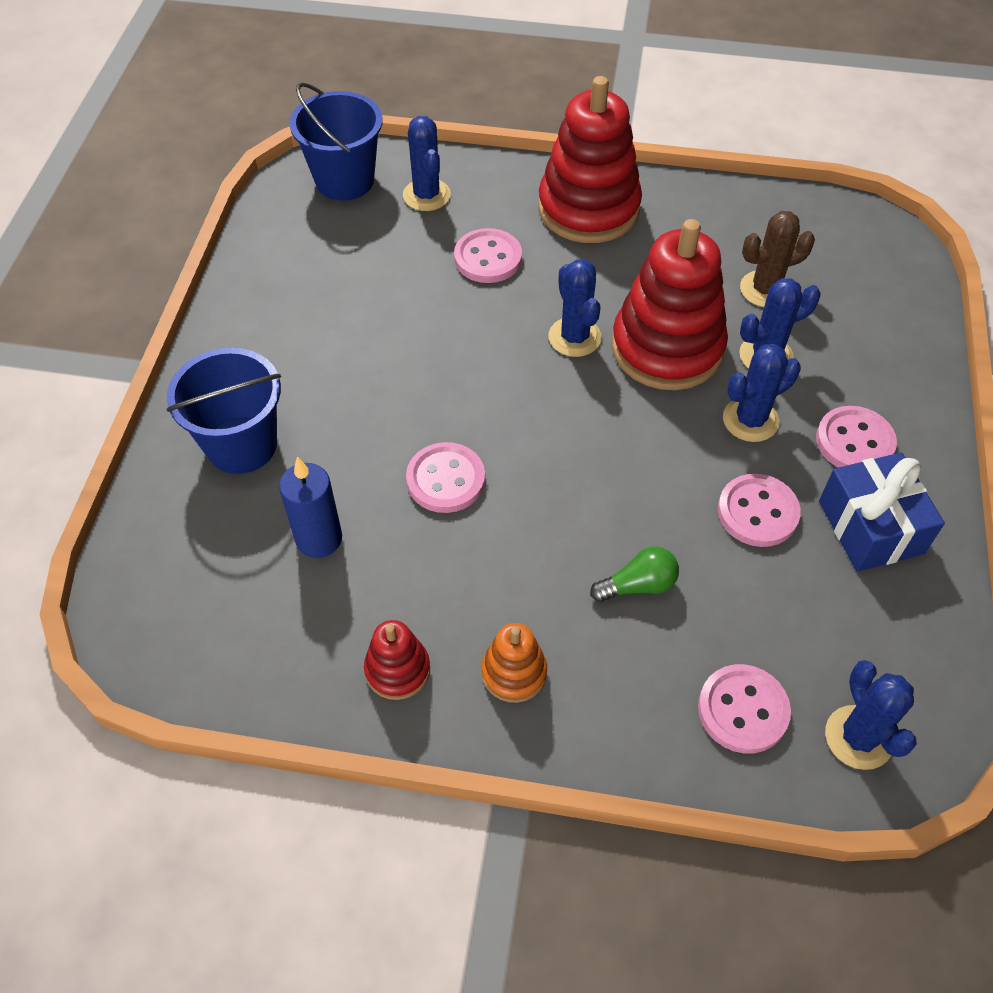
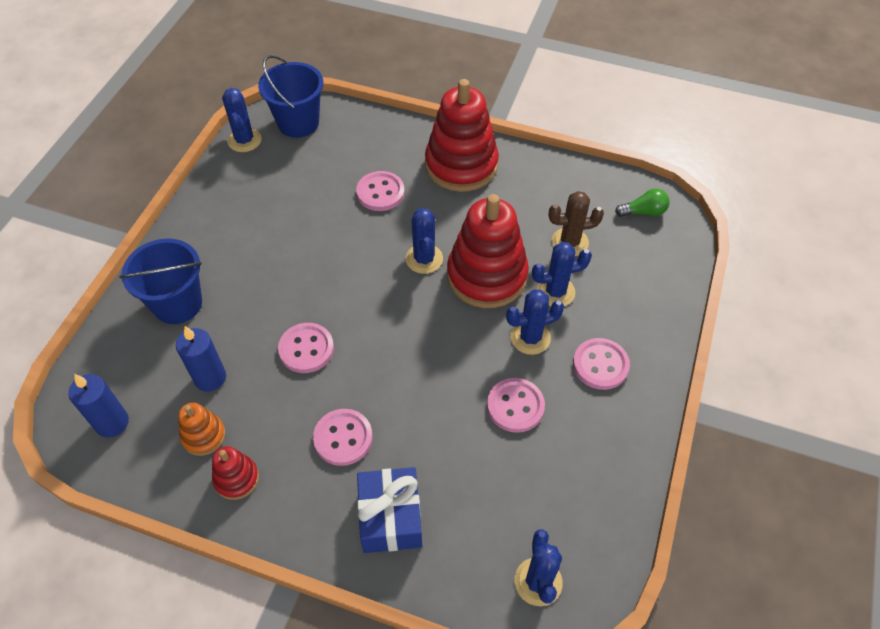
camera: 10 degrees right, 0 degrees up
blue cactus [403,116,451,211] -> blue cactus moved to [222,88,262,152]
orange stacking toy [481,623,547,703] -> orange stacking toy moved to [178,403,226,456]
green light bulb [590,546,679,602] -> green light bulb moved to [615,188,670,217]
pink button [698,664,791,753] -> pink button moved to [313,409,373,466]
blue gift [819,453,945,571] -> blue gift moved to [357,467,422,553]
none -> blue candle [68,374,129,437]

